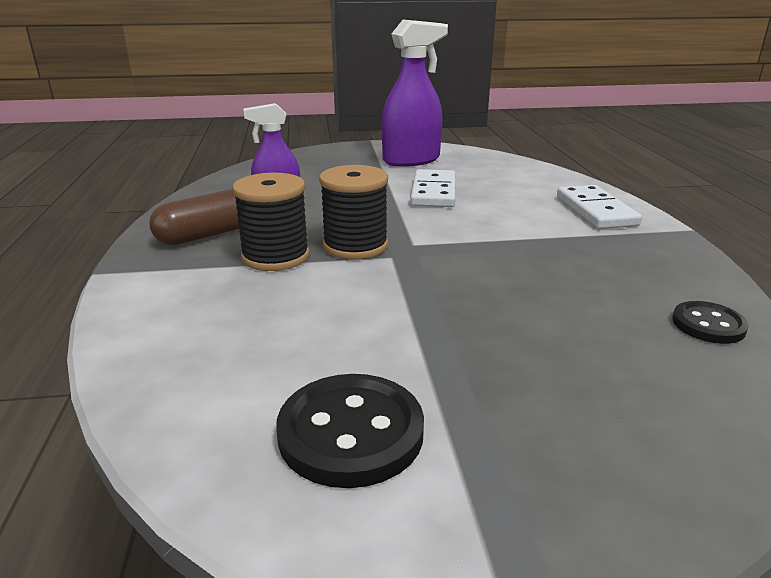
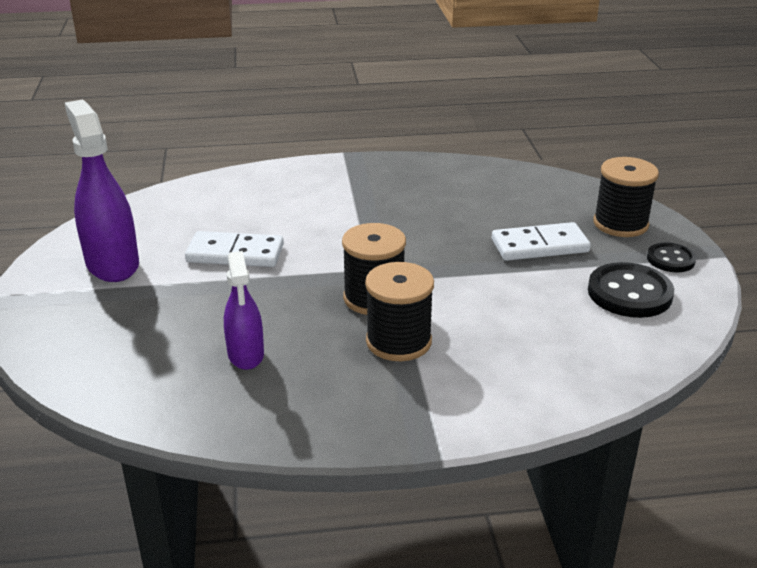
camera: 90 degrees left, 5 degrees up
brown capsule [149,189,239,245] -> none
white domino [557,185,642,229] -> white domino moved to [492,222,591,261]
black button [672,301,749,344] -> black button moved to [647,242,696,272]
none -> black spool [594,157,659,237]

